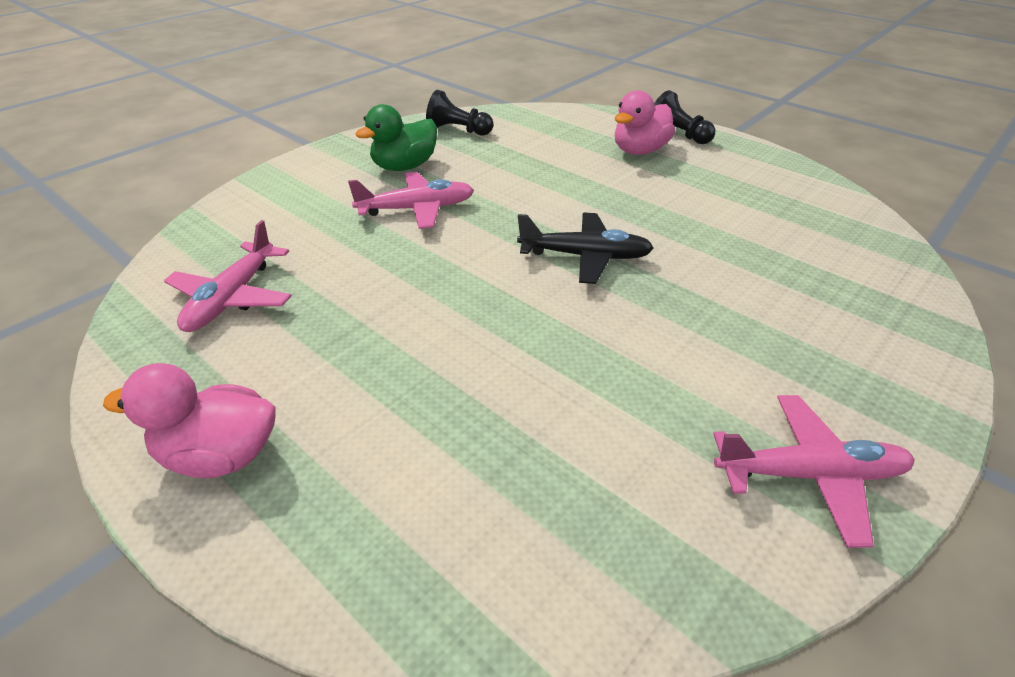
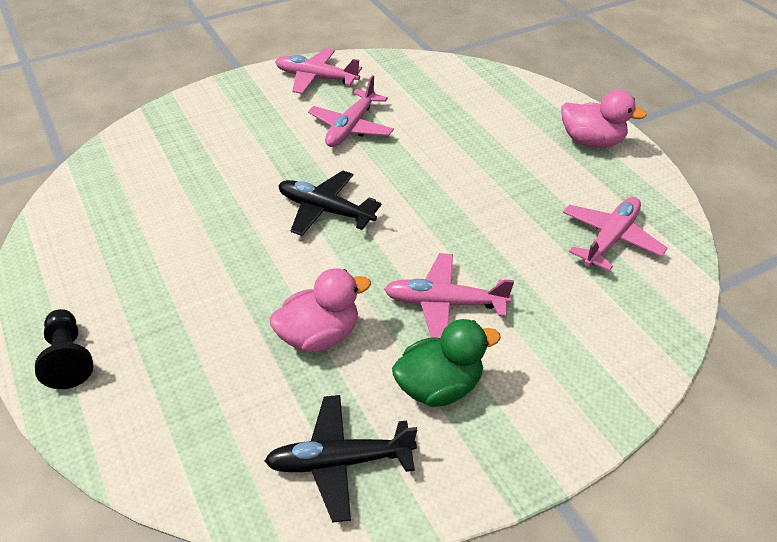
camera: 160 degrees left, 5 degrees up
black pawn [426,90,494,135] -> black plane [265,395,417,523]
pink duck [615,90,675,155] -> pink duck moved to [270,268,371,352]
none -> pink plane [308,75,394,147]

